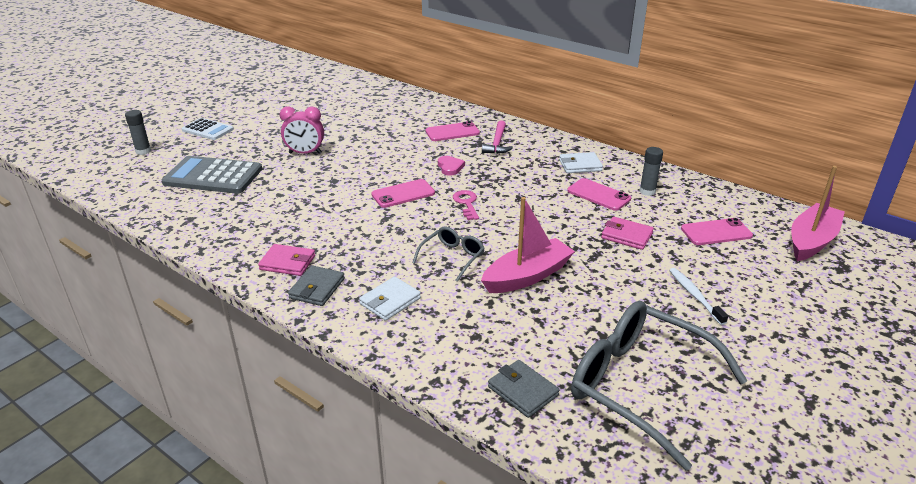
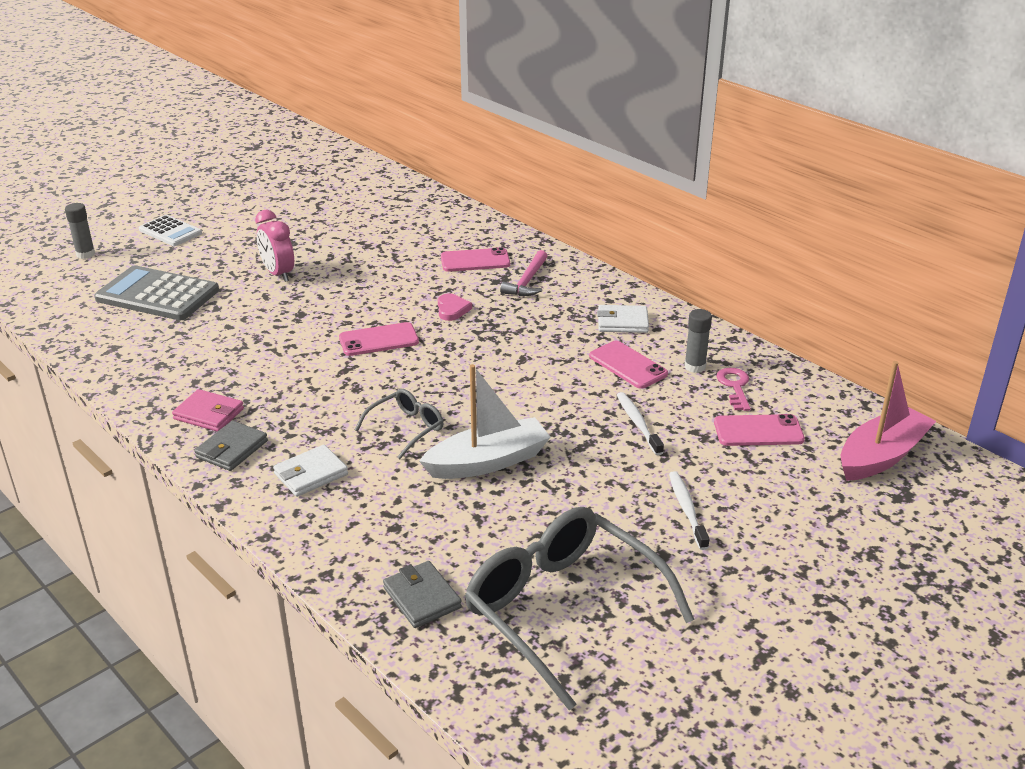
camera: 10 degrees right, 0 degrees up
pink clock [280,106,324,154] -> pink clock turned 45 degrees clockwise [255,210,294,282]
pink key [453,190,479,220] -> pink key moved to [716,368,751,411]
pink boat [481,197,575,293] -> white boat [419,364,551,479]
pink wallet [601,217,654,250] -> white toothbrush [617,392,664,455]

